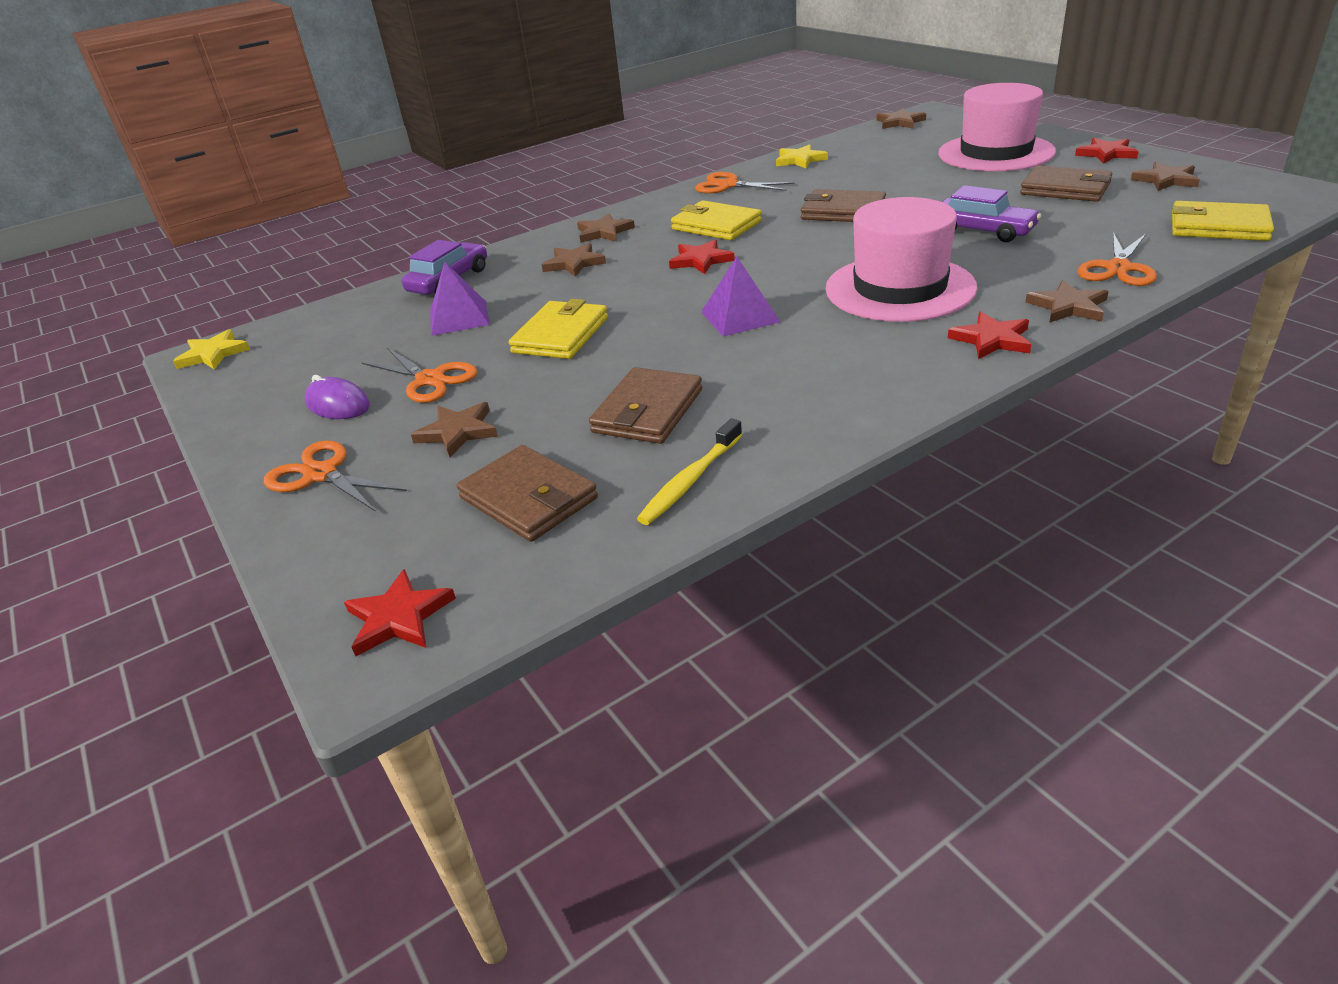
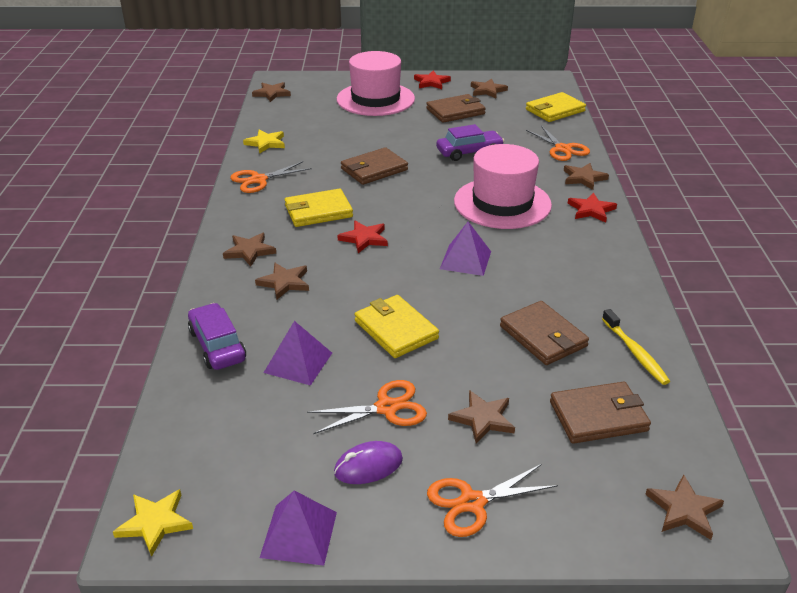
camera: 60 degrees left, 0 degrees up
red star [344,569,456,656] -> brown star [645,474,724,540]
none -> purple pyramid [260,491,337,566]

